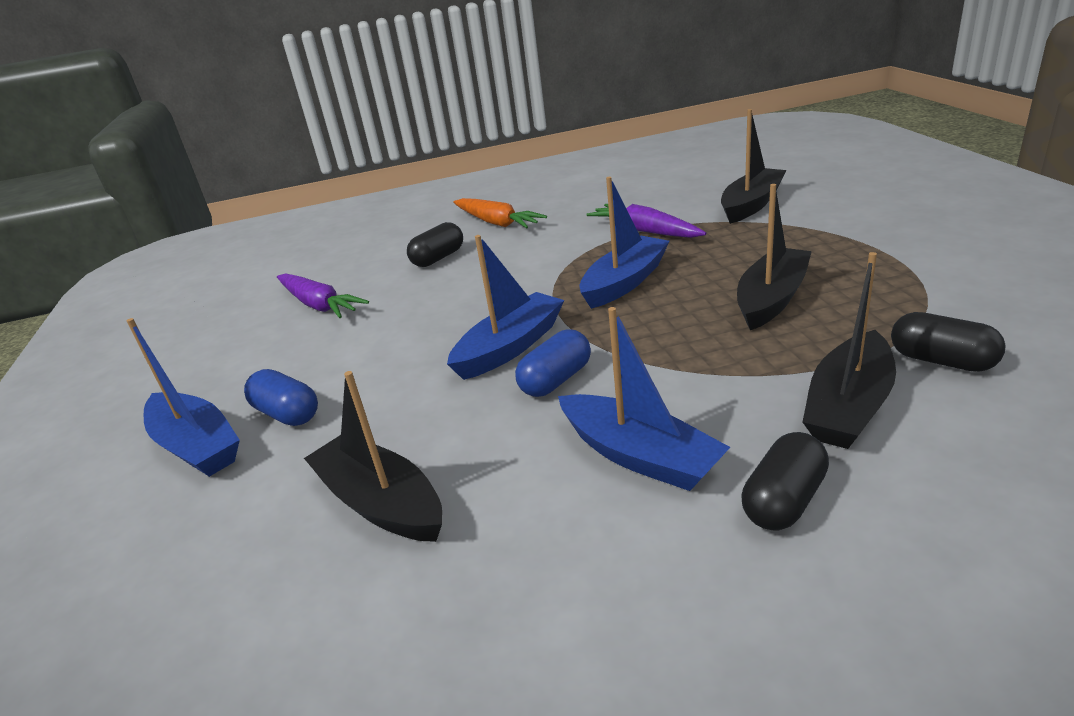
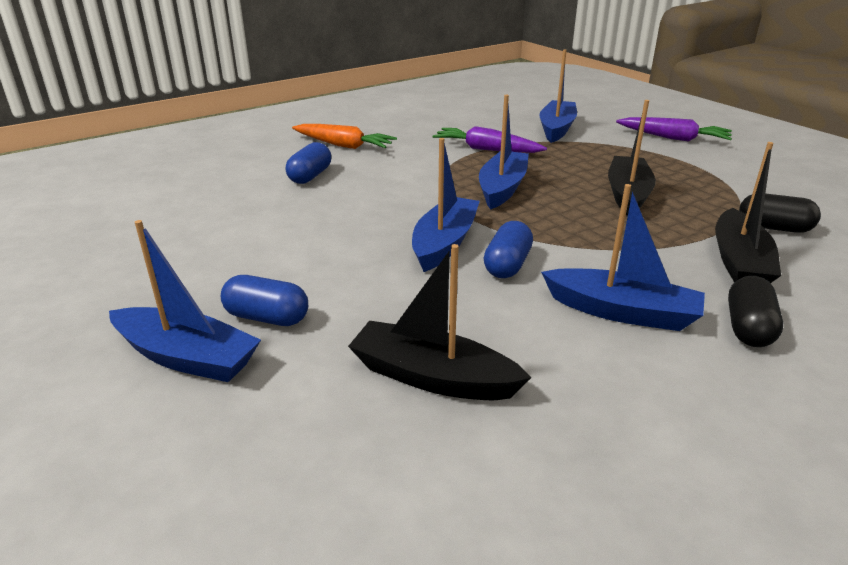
camera: 25 degrees left, 0 degrees up
purple carrot [277,274,369,318] -> purple carrot moved to [616,117,732,142]
black capsule [407,222,463,267] -> blue capsule [286,142,331,184]
black boat [721,109,787,224] -> blue boat [539,49,577,143]

